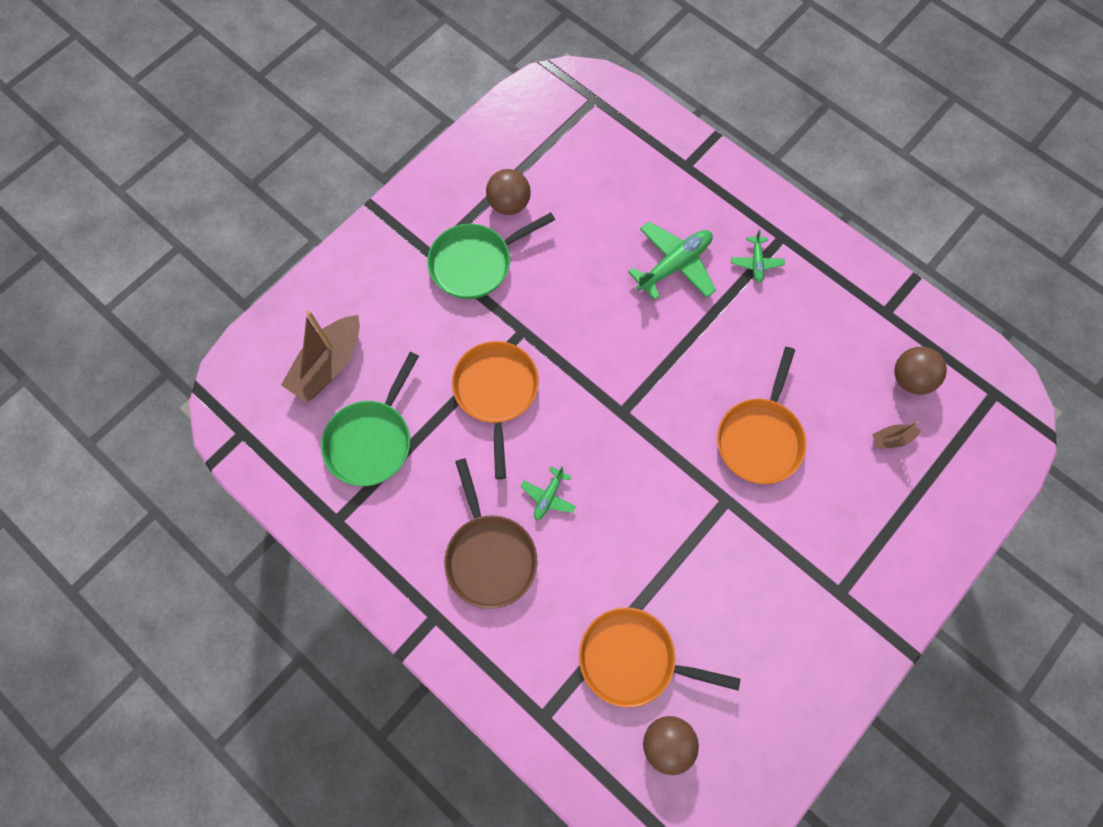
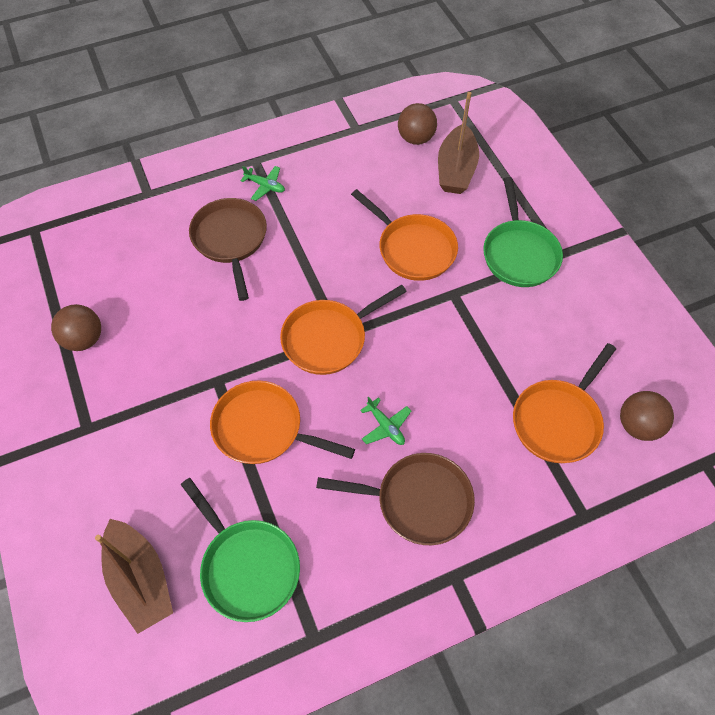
camera: 65 degrees left, 10 degrees down
green pan [427,212,555,299] -> green pan moved to [483,177,563,287]
green plane [628,222,716,300] -> brown pan [189,198,267,301]
brown boat [872,422,921,448] -> brown boat [438,92,479,194], size x2.12
none -> orange pan [280,285,407,375]

